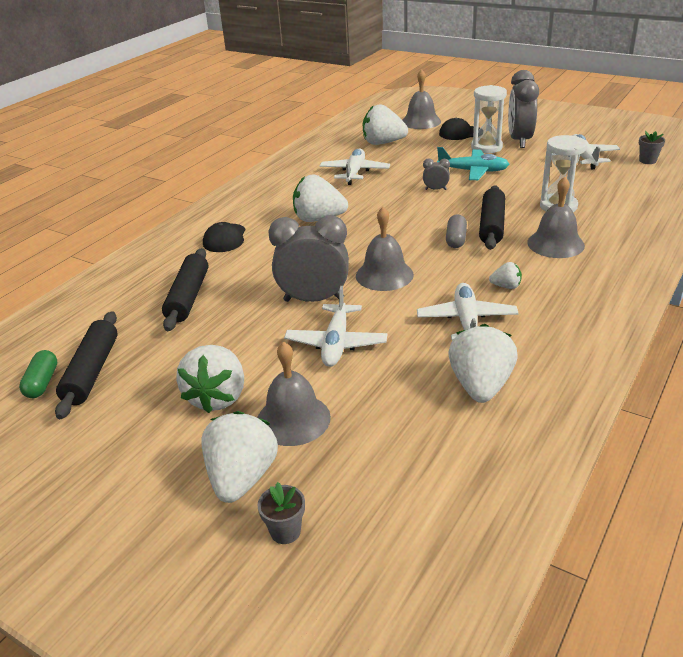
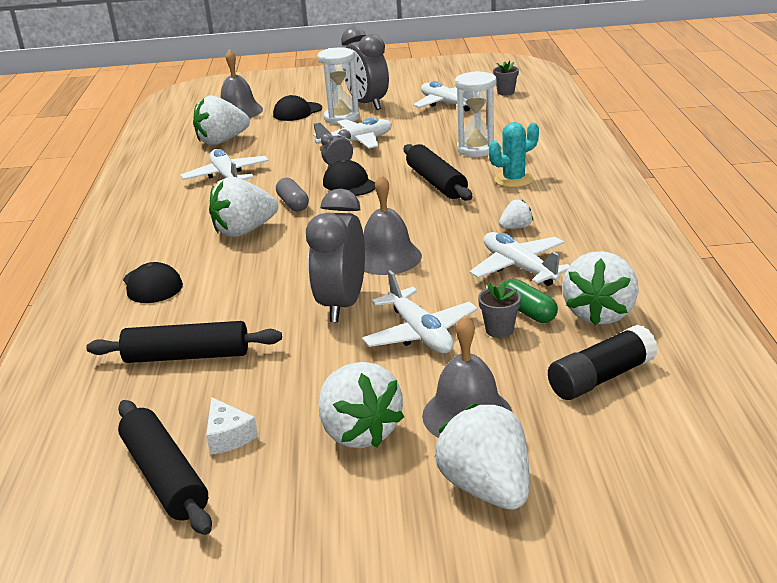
camera: 35 degrees left, 5 degrees down
green capsule [19,350,57,398] -> green capsule moved to [505,279,558,323]
black rolling pin [162,248,208,331] -> black rolling pin turned 60 degrees counterclockwise [86,321,282,363]
grey flower pot [257,482,305,544] -> grey flower pot moved to [478,280,521,338]
grey clock [268,215,349,302] -> grey clock turned 45 degrees counterclockwise [306,189,365,322]
turquoise plane [437,147,509,180] -> white plane [313,118,392,149]
grey capsule [446,214,467,248] -> grey capsule moved to [276,178,309,211]
white strawberry [448,324,517,403] -> white strawberry turned 135 degrees counterclockwise [562,251,639,325]
grey bell [527,177,585,258] -> turquoise cactus [489,122,539,188]
none -> white cheese [206,397,258,455]
none -> black cap [323,160,375,196]
none -> black glue stick [548,325,658,400]

